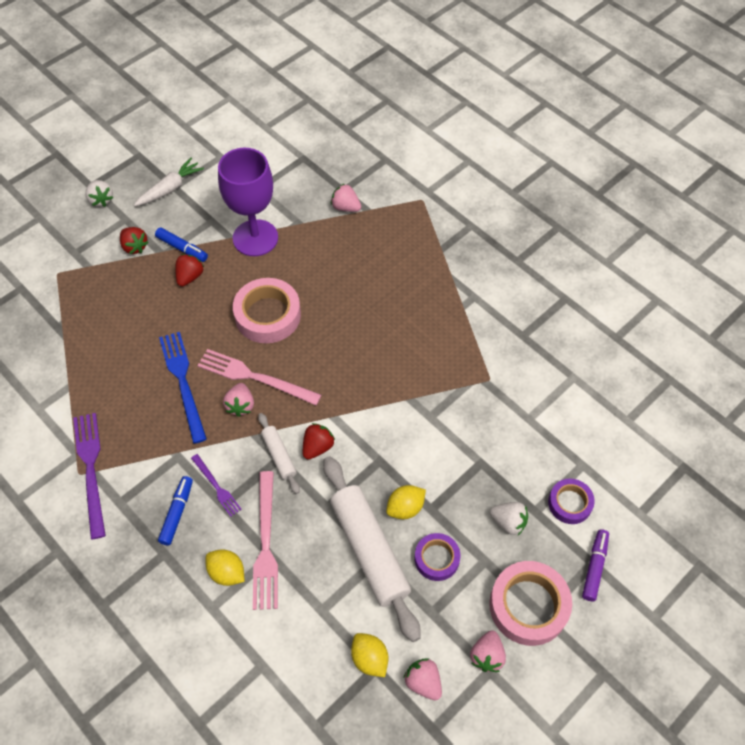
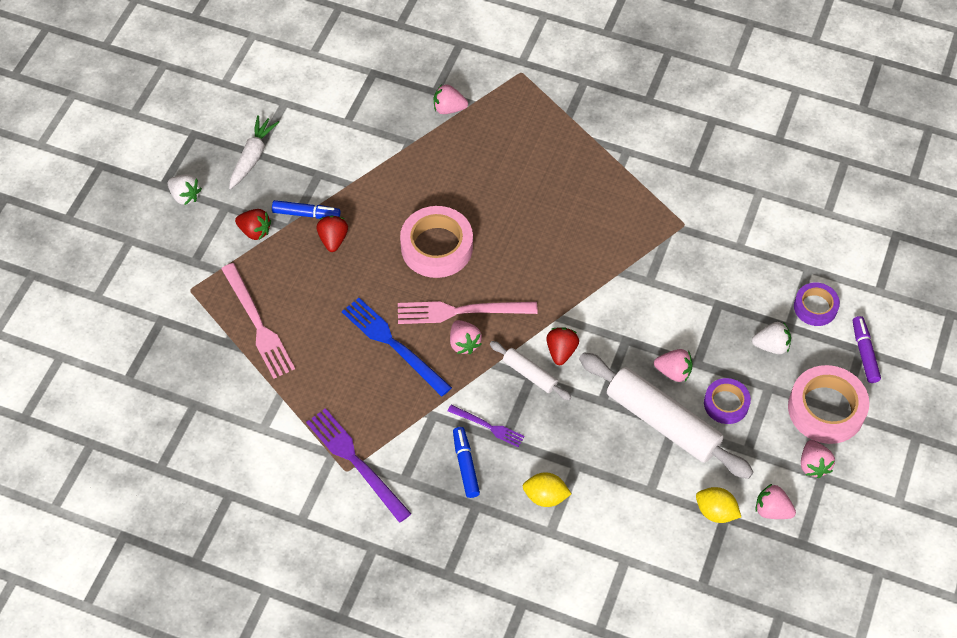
camera: 25 degrees left, 0 degrees up
purple goblet [218,148,278,256] -> none
pink fork [253,471,278,610] -> pink fork moved to [221,263,295,379]
yellow lemon [386,485,426,519] -> pink strawberry [654,349,693,382]

